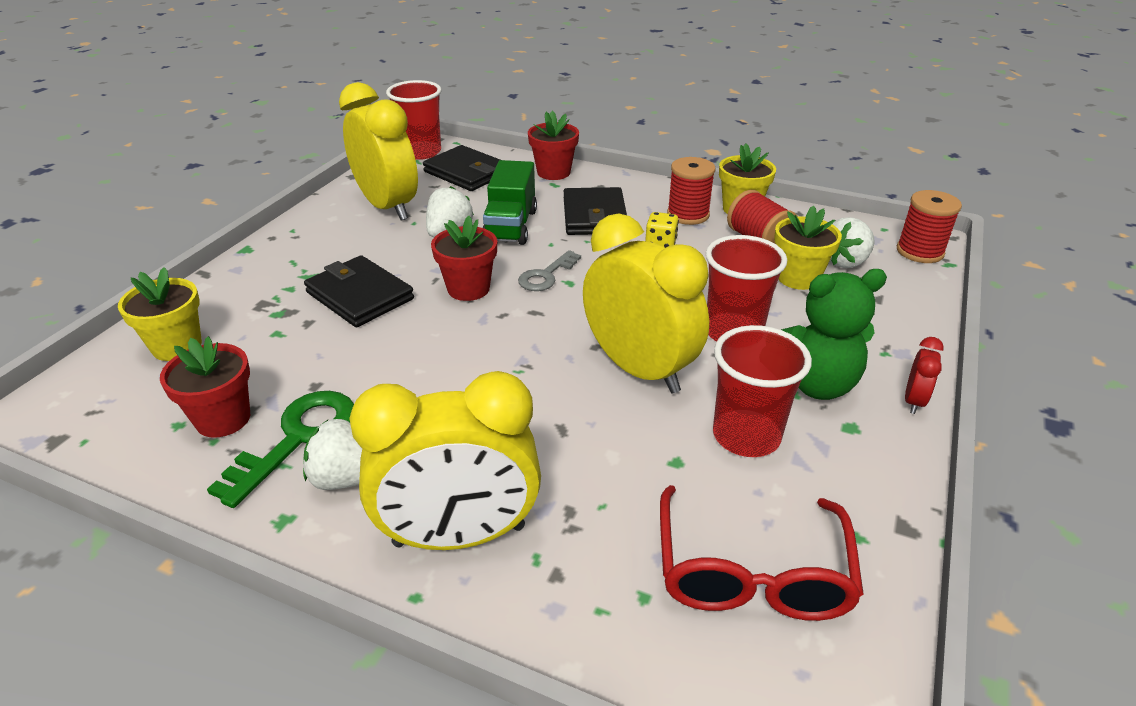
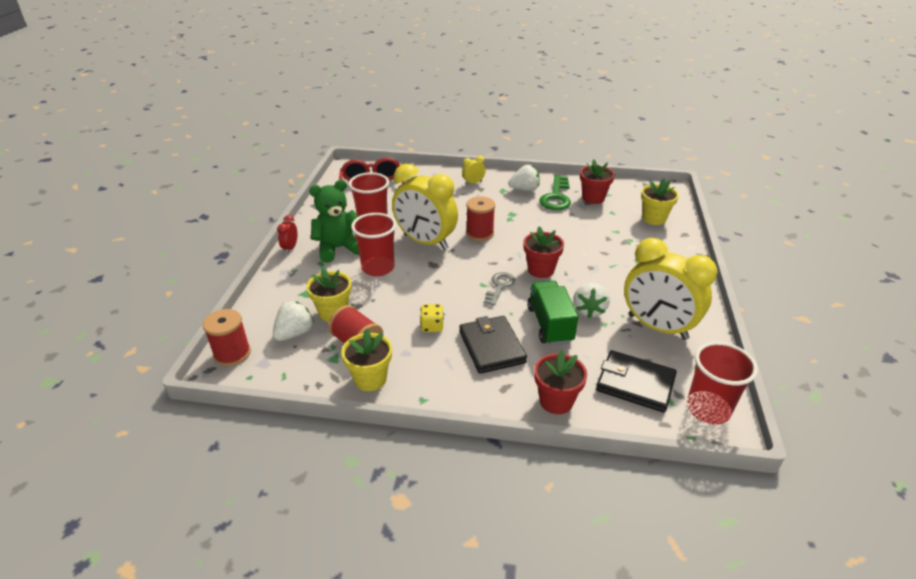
camera: 165 degrees right, 0 degrees up
black wallet [304,255,414,327] -> none
yellow clock [349,371,541,550] -> yellow clock [462,156,486,185], size x0.41
red spool [667,157,716,225] -> red spool moved to [466,196,495,241]

